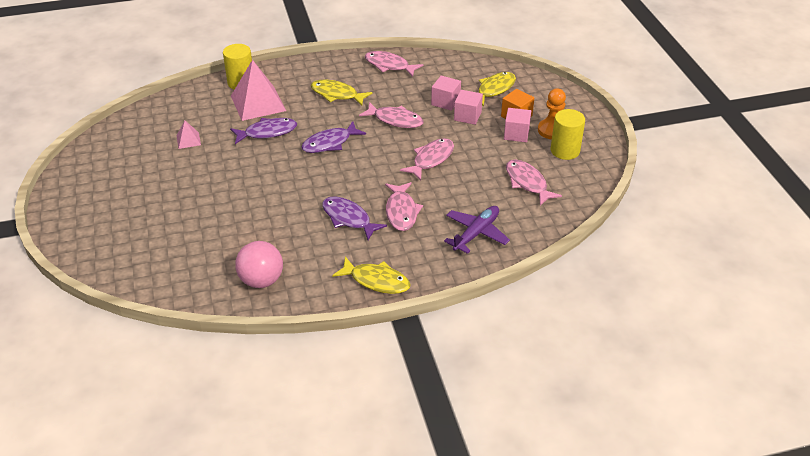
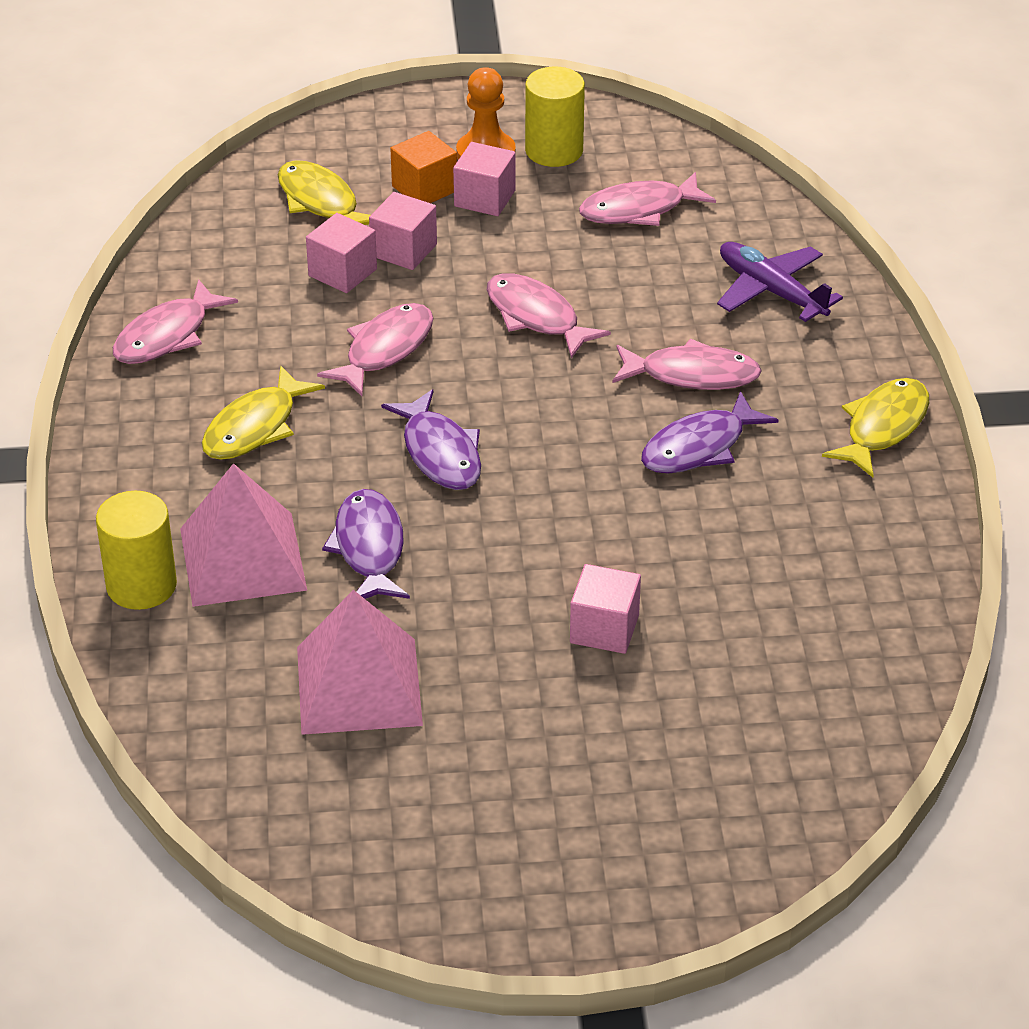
camera: 80 degrees left, 0 degrees up
pink pyramid [177,120,201,149] -> pink pyramid [297,590,423,735], size x2.13
pink ball [235,241,283,288] -> none
none -> pink cube [570,564,641,654]

